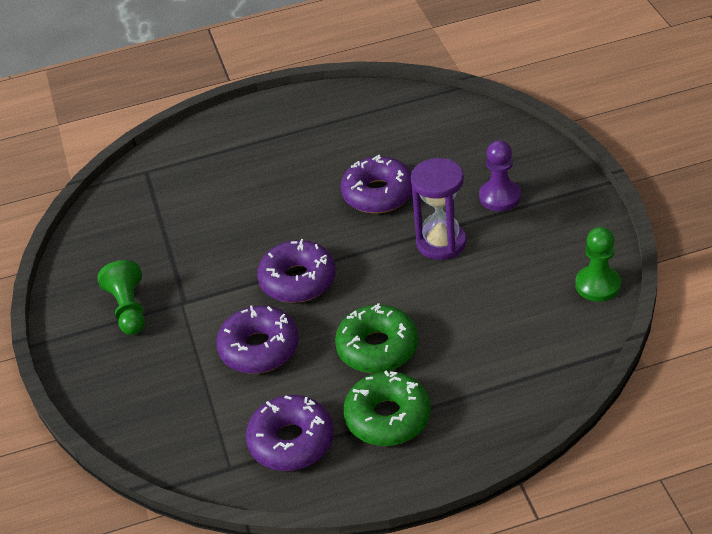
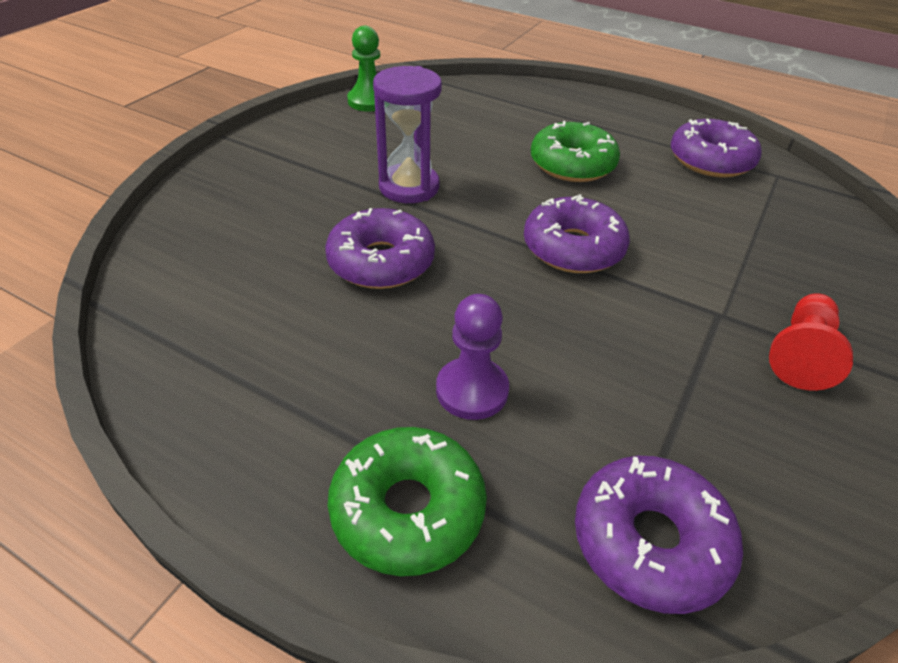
camera: 140 degrees left, 0 degrees up
green pawn [98,260,145,335] -> red pawn [769,293,853,391]
purple donut [216,305,299,374] -> purple donut moved to [575,456,743,614]
green donut [343,371,431,446] -> green donut moved to [328,427,487,576]
purple pawn [479,140,521,211] -> purple pawn moved to [436,294,509,420]

